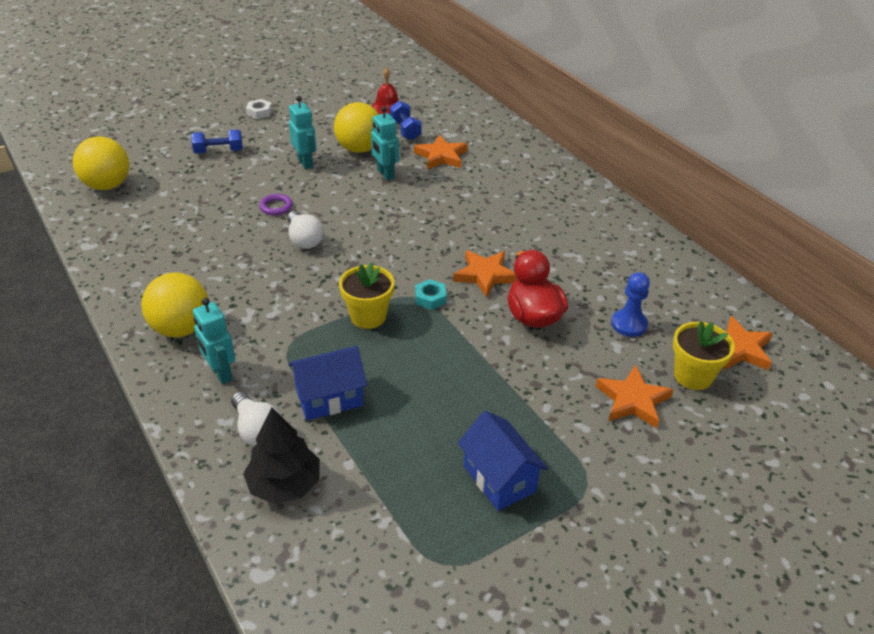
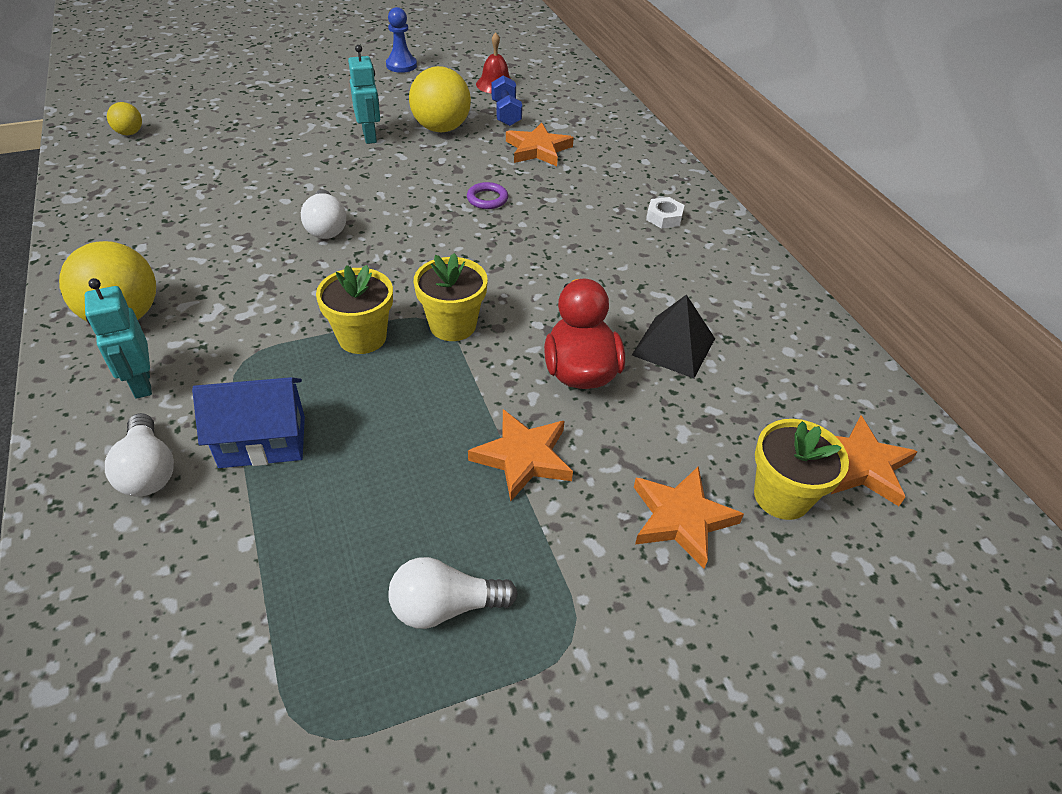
camera: 10 degrees right, 5 degrees up
yellow ball [73,136,129,190] -> yellow ball [107,102,142,135], size x0.50
blue dumbbell [191,129,243,154] -> none
black tree [243,407,320,504] -> none
white nut [246,99,272,119] -> white nut moved to [646,197,684,229]
purple ring [259,194,293,216] -> purple ring moved to [467,182,508,209]
turquoise robot [371,106,399,180] -> none
turquoise nut [415,279,446,310] -> yellow flower pot [414,253,488,341]
orange star [453,250,517,298] -> orange star moved to [468,409,573,502]
blue house [458,411,548,511] -> white light bulb [389,557,518,629]
blue pawn [611,272,650,337] -> blue pawn moved to [386,7,417,73]
none -> black pyramid [632,294,715,378]

